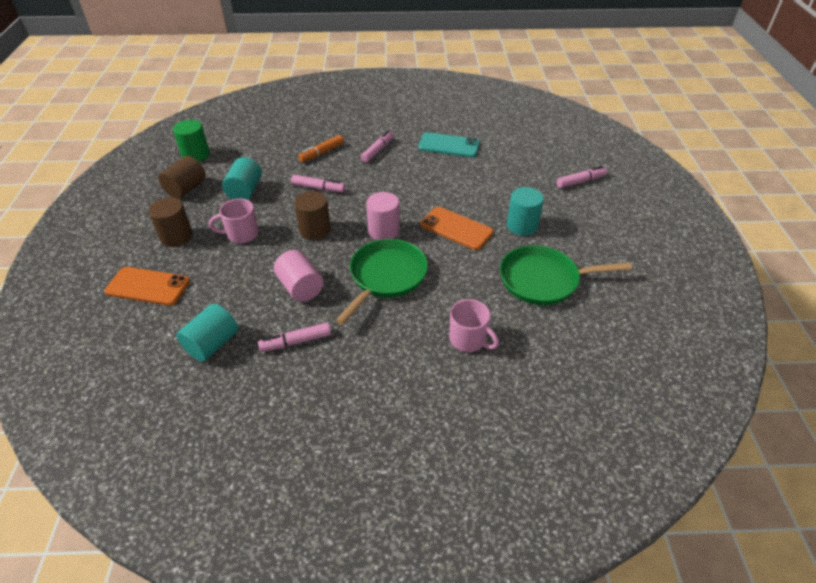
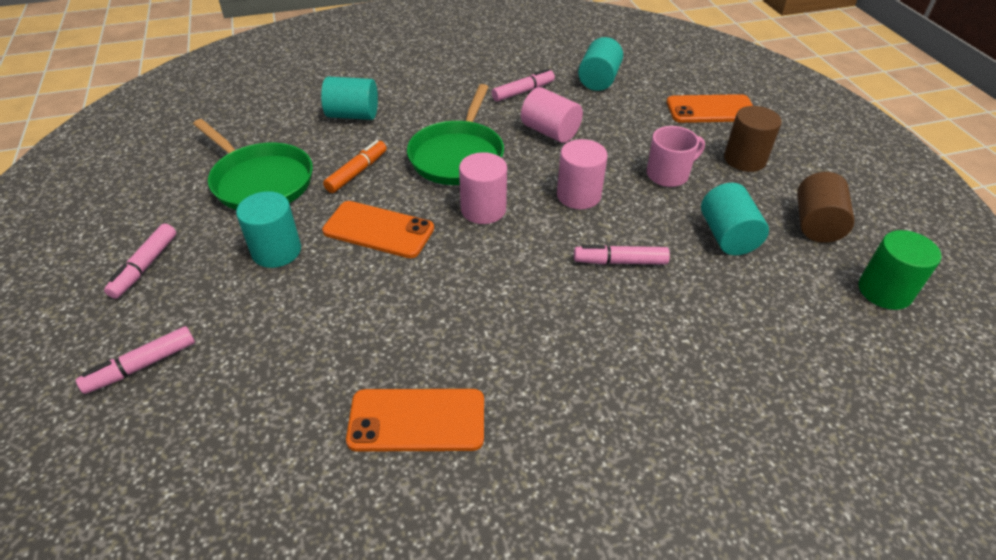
camera: 165 degrees right, 0 degrees up
brown cylinder [294,191,331,240] -> pink cylinder [557,139,608,209]
orange marker [298,135,344,162] -> orange marker moved to [323,140,387,193]
pink marker [361,130,394,163] -> pink marker moved to [104,224,176,299]
turquoise phone [418,132,480,157] -> orange phone [346,389,484,452]
pink mug [449,299,499,352] -> turquoise cylinder [321,77,378,120]
green pan [500,245,632,305] -> green pan turned 60 degrees clockwise [193,119,313,210]

